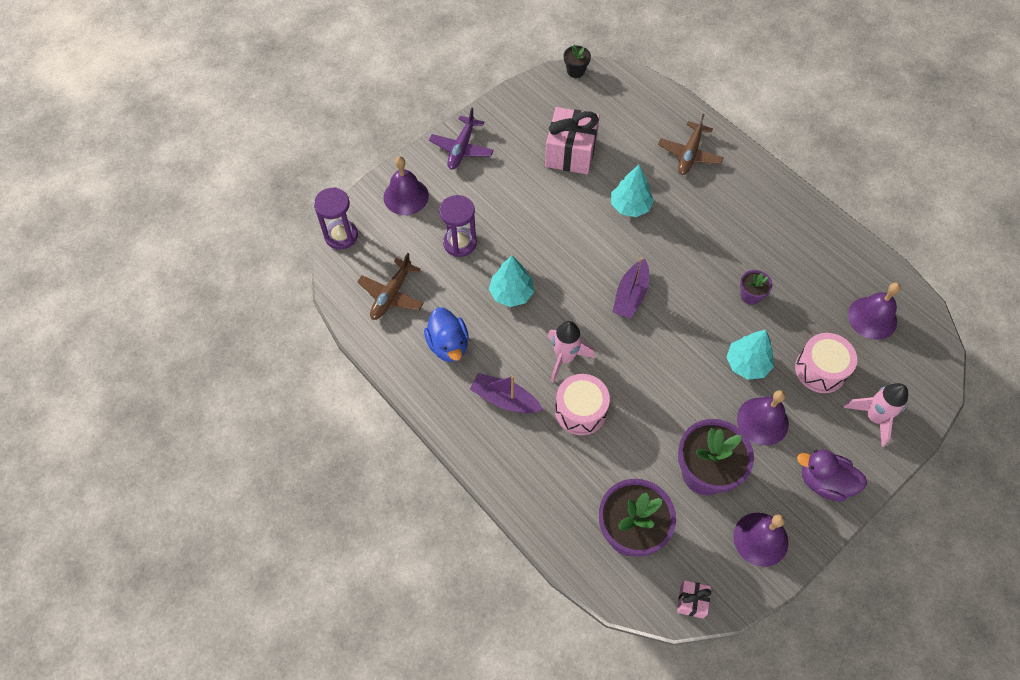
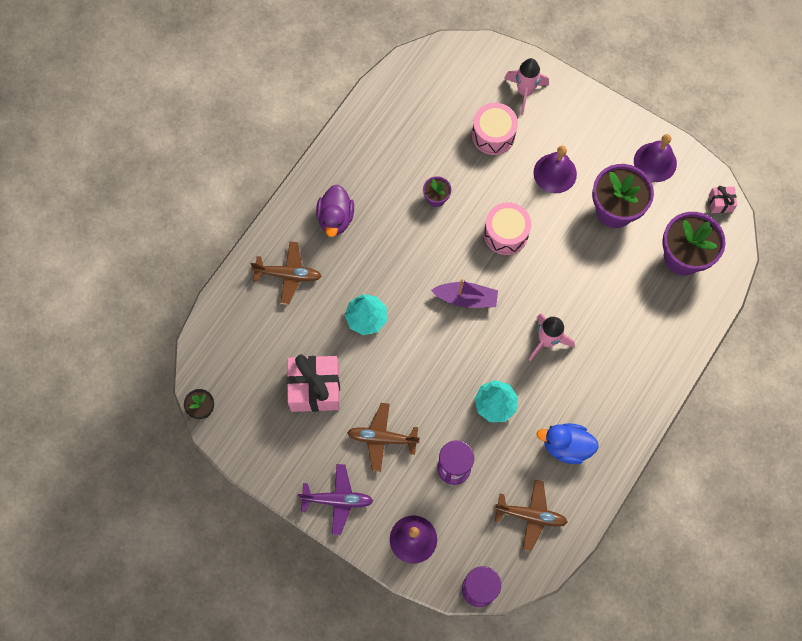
camera: 105 degrees left, 10 degrees up
blue duck [424,307,469,362] -> blue duck turned 135 degrees counterclockwise [537,423,599,464]
purple boat [470,373,543,414] -> none
pink drum [555,374,610,435] -> pink drum moved to [484,202,531,255]
turquoise tree [726,330,774,380] -> none
purple duck [797,450,867,502] -> purple duck moved to [316,185,354,237]
purple bell [848,282,901,340] -> none
none -> brown plane [347,403,420,472]

